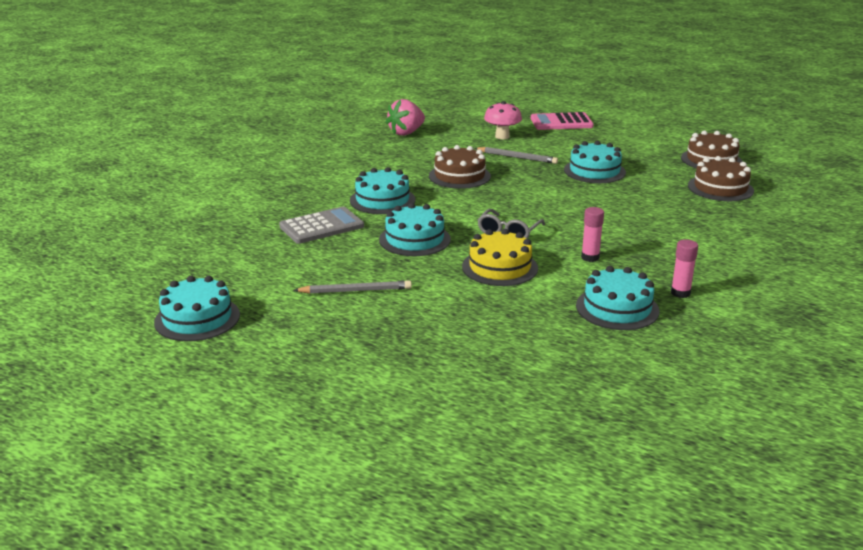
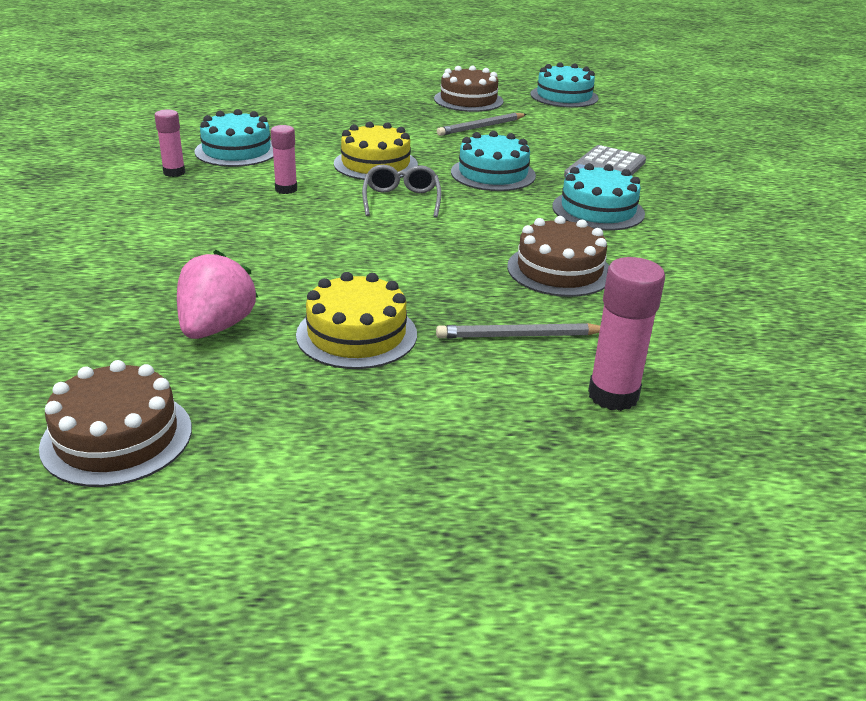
camera: 150 degrees right, 5 degrees up
pink strawberry [385,99,425,136] -> pink strawberry moved to [177,250,258,339]
pink mushroom [484,101,522,139] -> pink glue stick [588,257,665,411]
pink calculator [531,112,594,130] -> none
turquoise cake [564,141,626,183] -> yellow cake [296,272,417,369]
brown cake [688,156,754,201] -> brown cake moved to [434,66,503,112]

